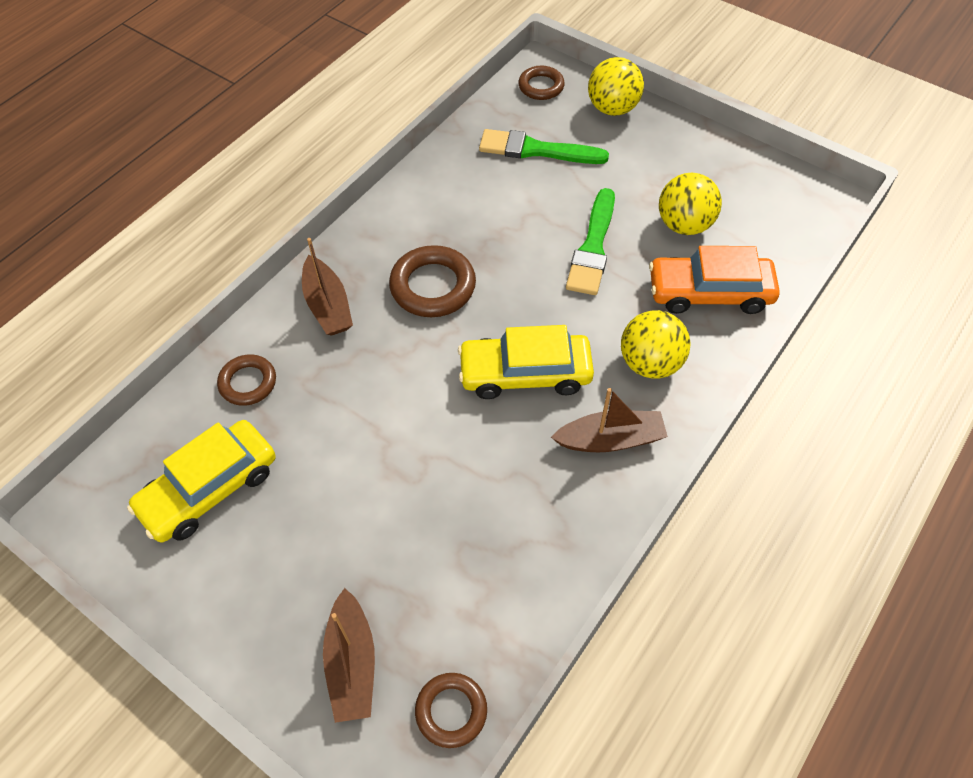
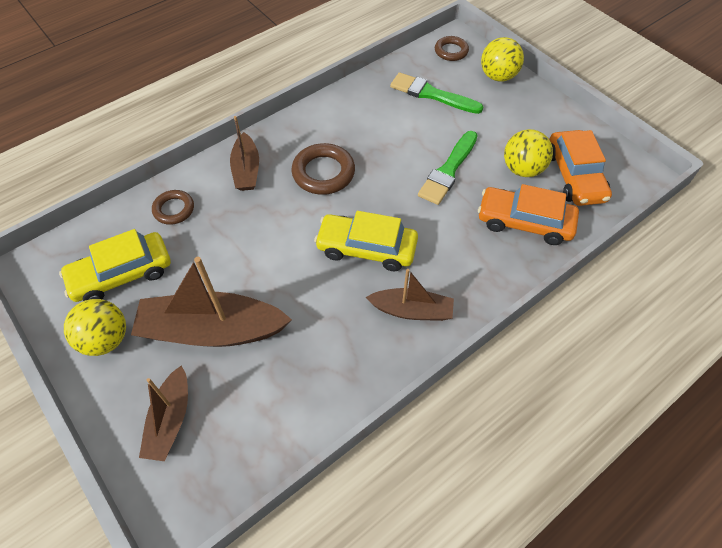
camera: 15 degrees right, 0 degrees up
brown ring [415,673,487,748] -> none
yellow ball [621,310,691,378] -> yellow ball moved to [64,299,126,356]
none -> brown boat [131,257,292,347]
none -> orange car [549,130,612,206]

